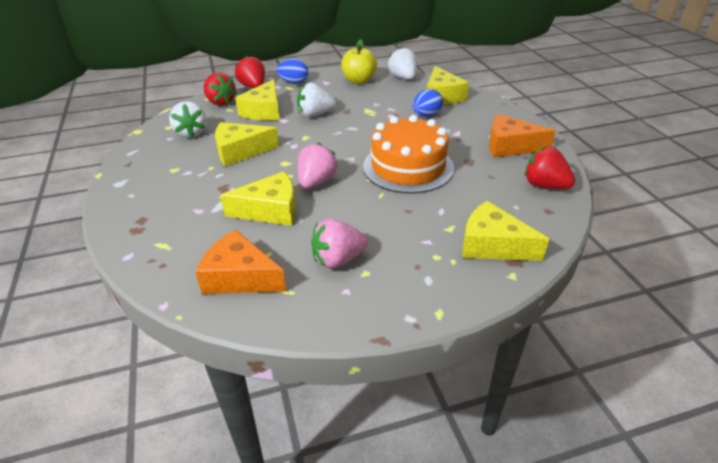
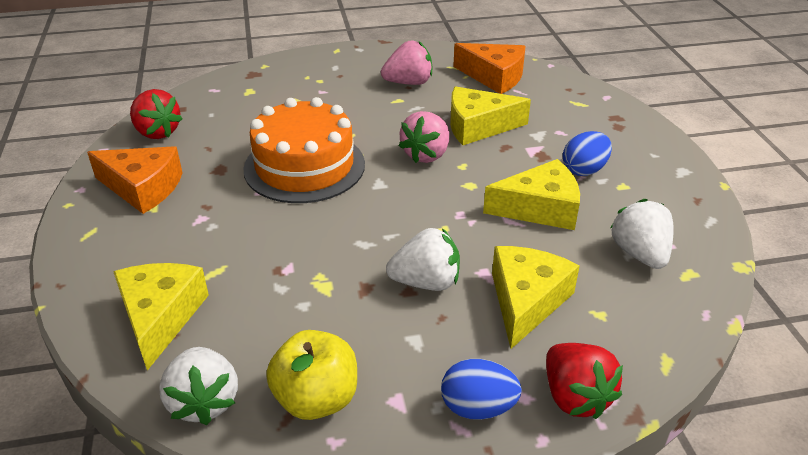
camera: 175 degrees left, 0 degrees up
red strawberry [203,72,237,106] -> none
blue egg [412,89,443,117] -> blue egg moved to [563,131,612,176]
yellow cheese [463,201,549,261] -> none

